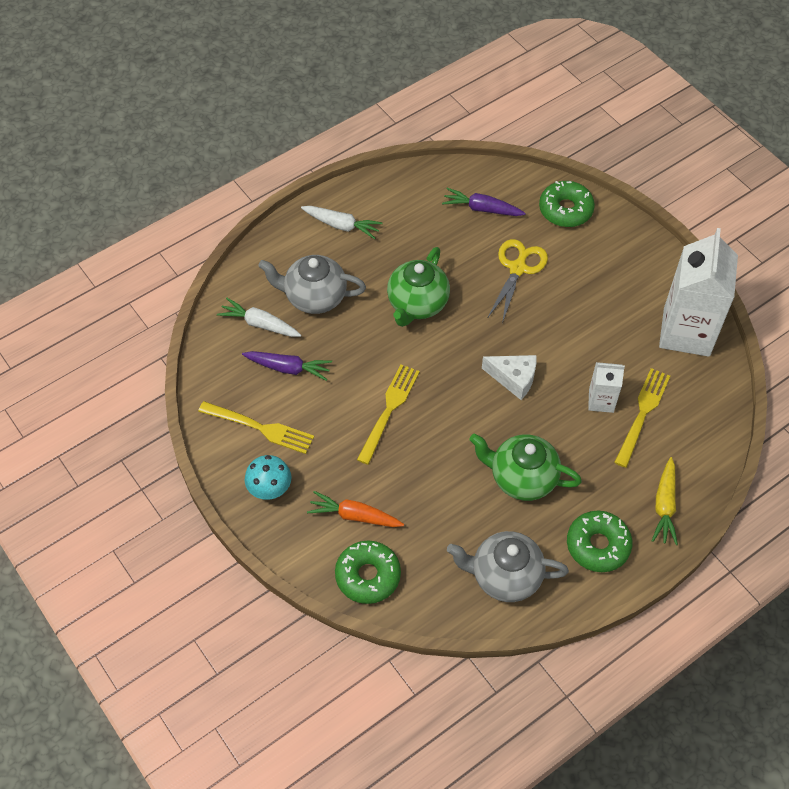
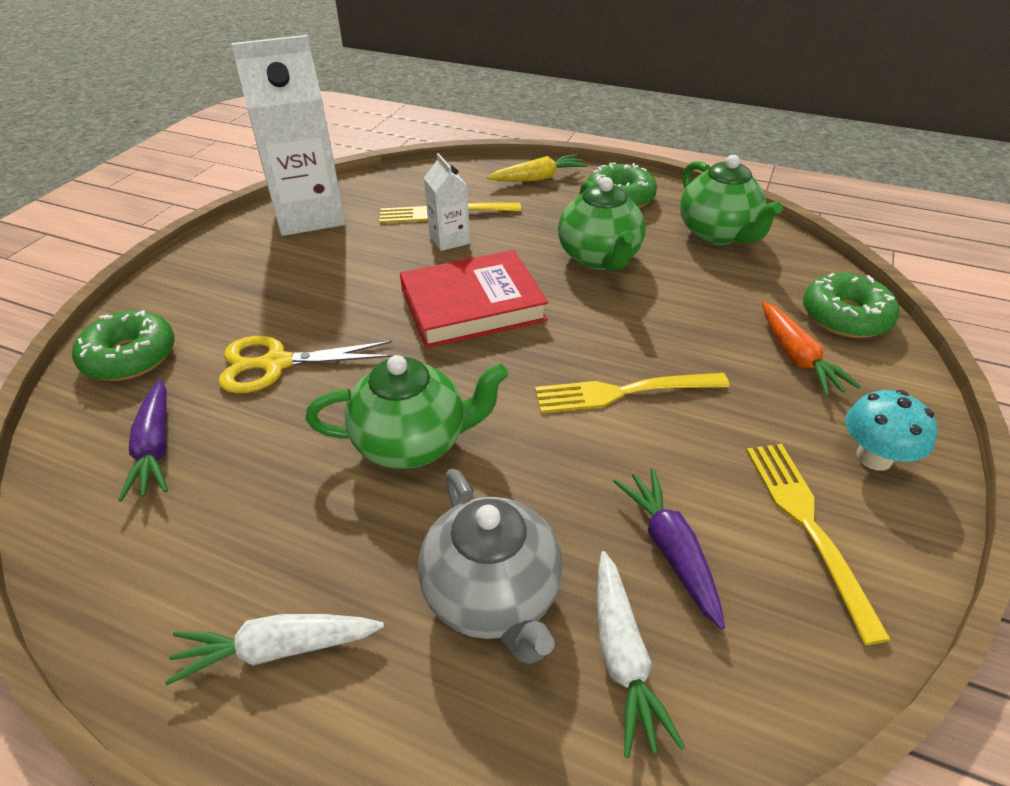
camera: 120 degrees left, 15 degrees down
white carrot [301,206,383,239] -> white carrot turned 90 degrees counterclockwise [165,614,384,686]
grey teapot [447,531,569,602] -> green teapot [680,155,783,245]
white cheese [482,355,537,400] -> red book [400,250,548,348]

